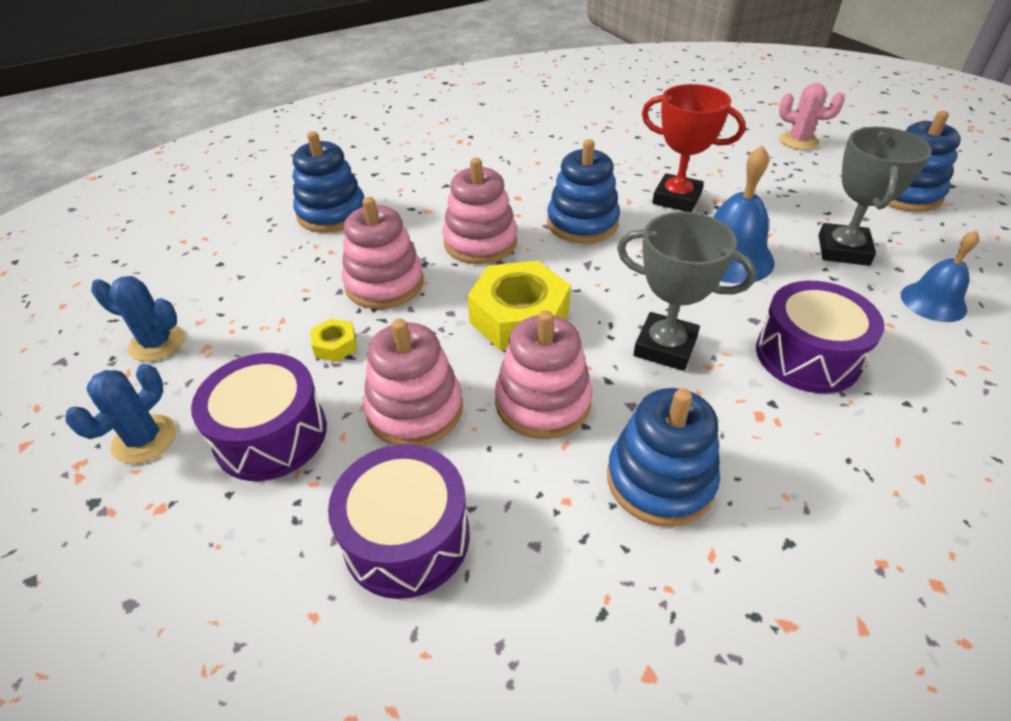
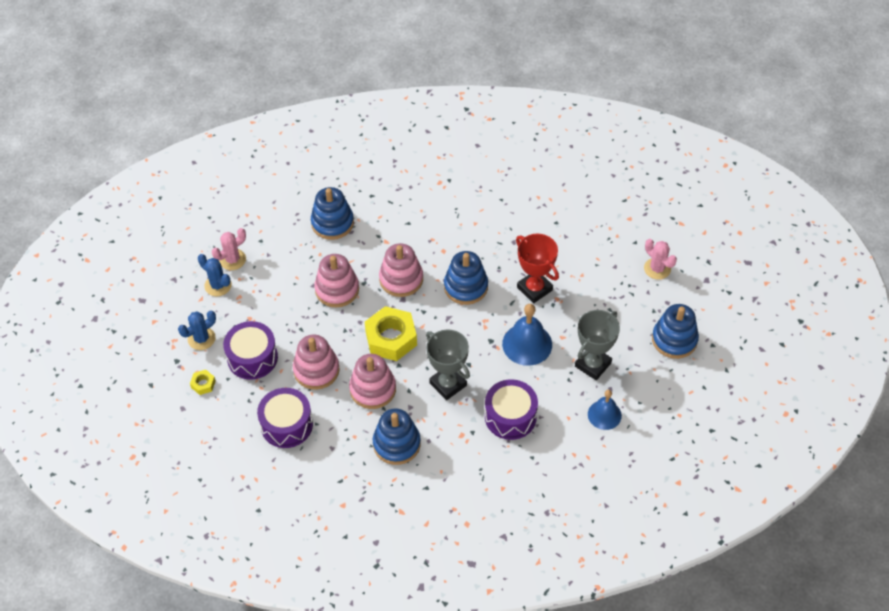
camera: 25 degrees right, 10 degrees up
yellow nut [311,318,357,362] -> yellow nut moved to [190,370,216,395]
none -> pink cactus [212,228,246,270]

